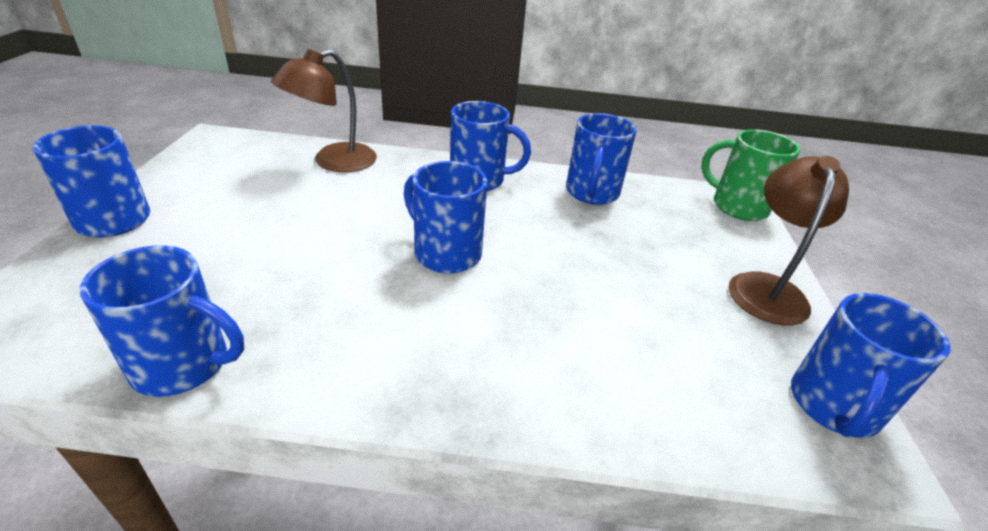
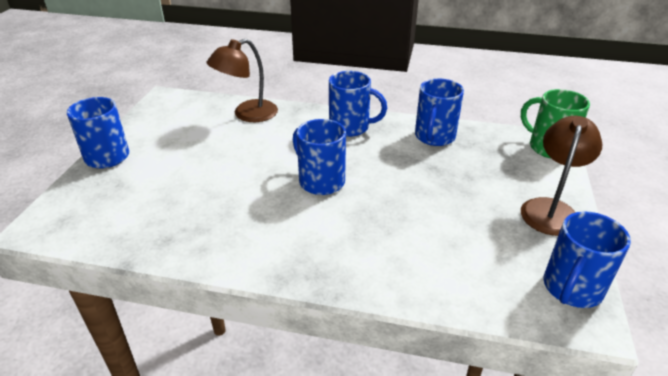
camera: 10 degrees right, 0 degrees up
blue mug [80,245,244,397] -> none

